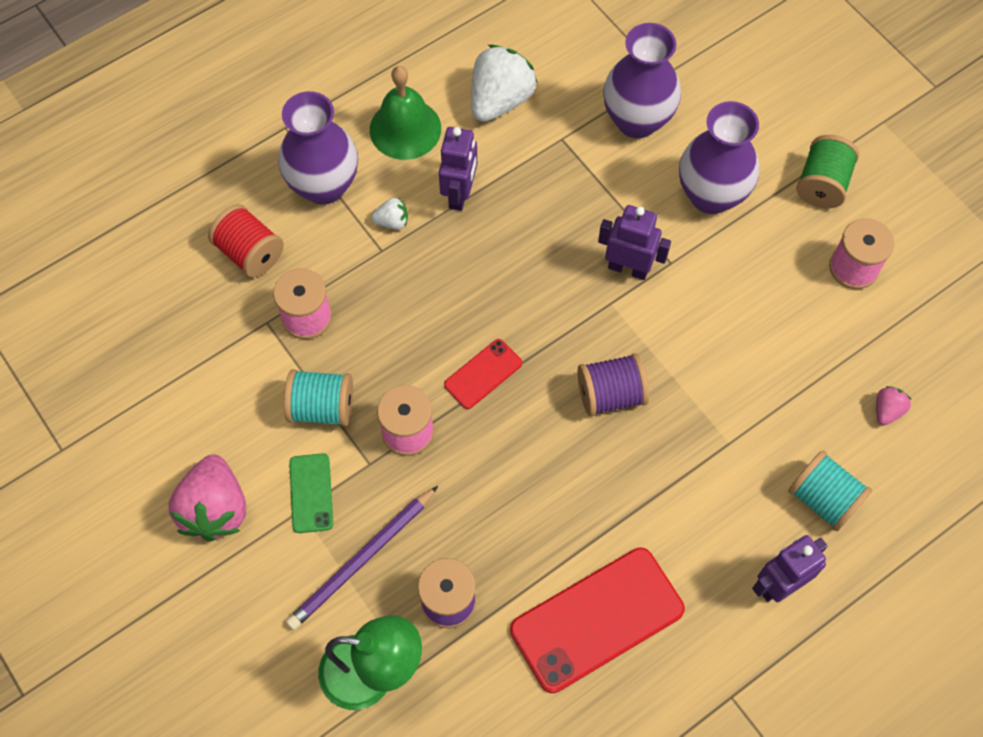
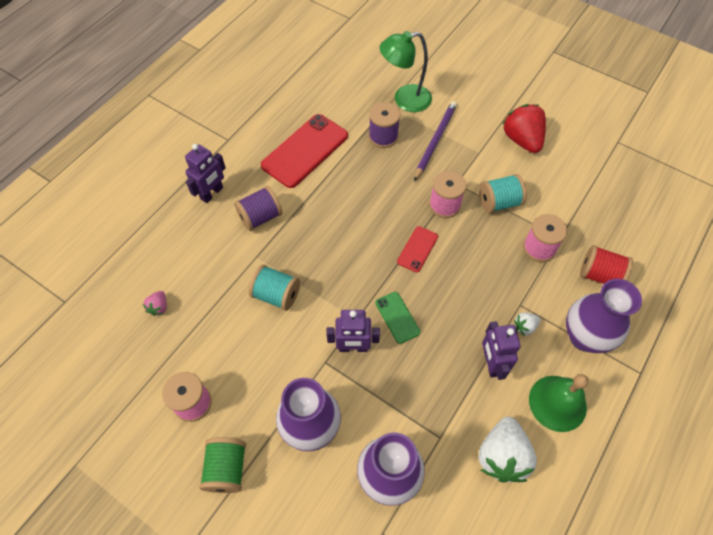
camera: 160 degrees right, 5 degrees down
pink strawberry [168,454,246,542] -> red strawberry [503,104,546,153]
green phone [289,453,333,533] -> green phone moved to [375,292,420,344]
purple spool [577,353,649,416] -> purple spool moved to [234,186,283,231]
turquoise spool [788,451,872,531] -> turquoise spool moved to [249,265,300,311]

